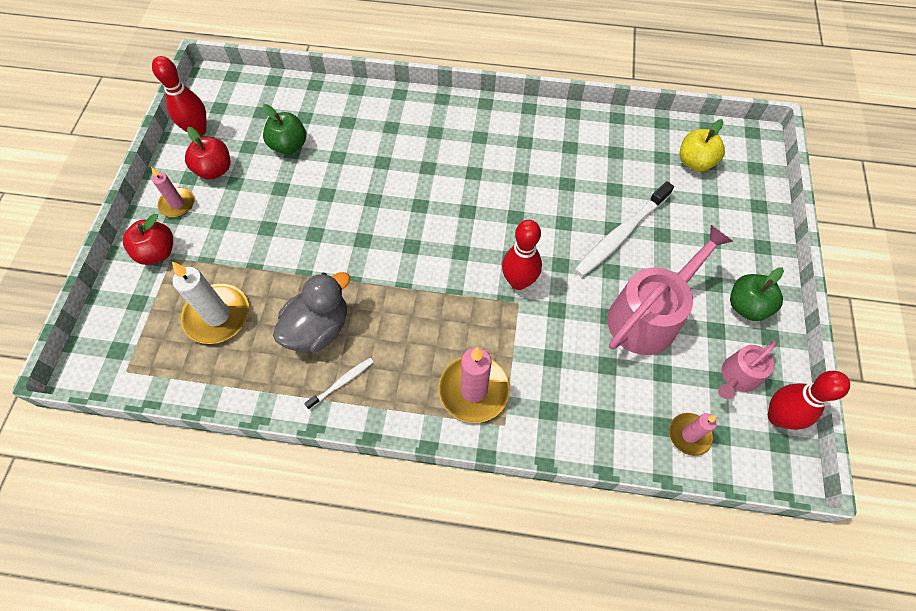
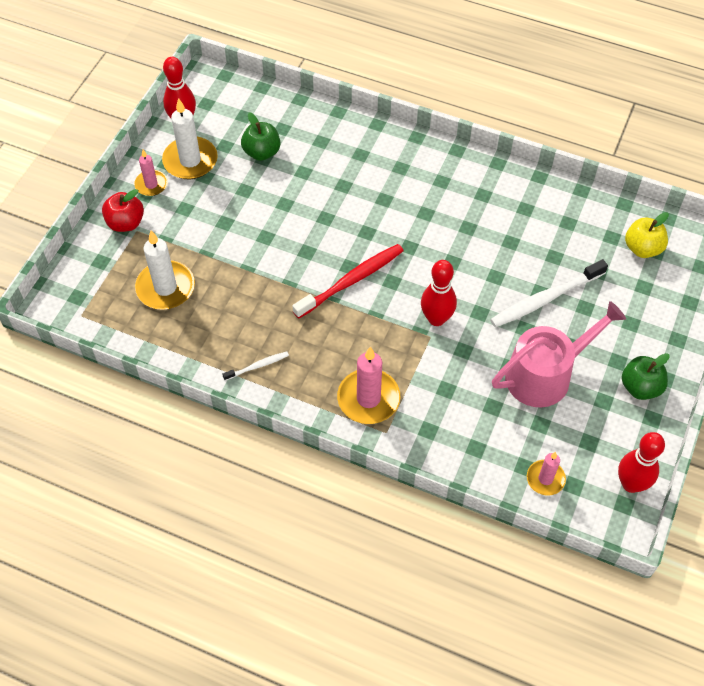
camera: 15 degrees right, 5 degrees down
red apple [185,127,230,180] -> white candle [162,98,218,179]
grey duck [273,272,350,352] -> none
pink watering can [718,341,777,399] -> none
none -> red toothbrush [292,244,404,319]

